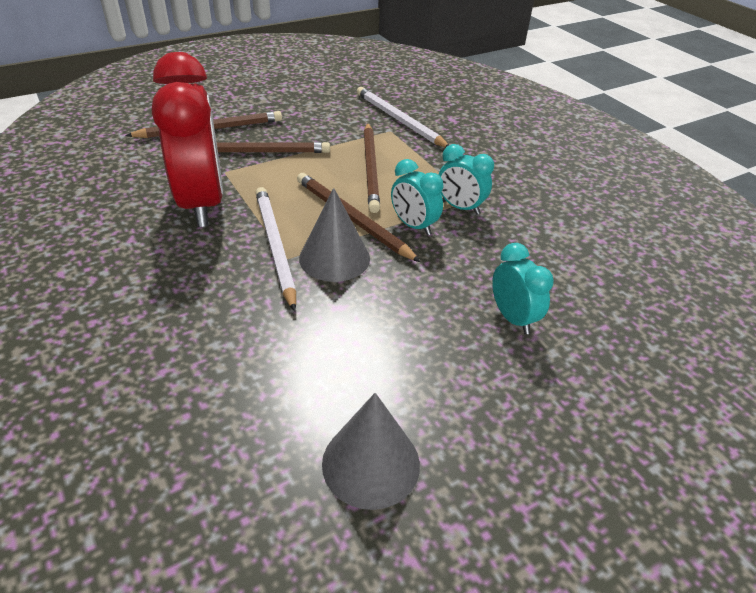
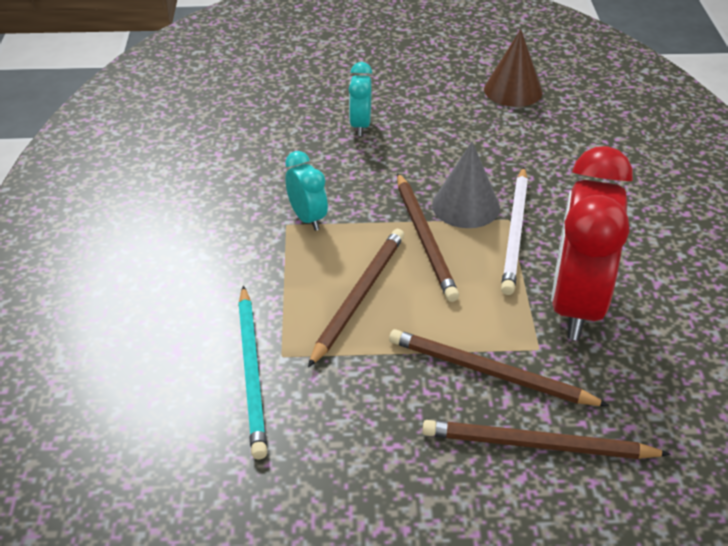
camera: 150 degrees left, 0 degrees up
grey cone [322,393,420,510] -> brown cone [484,29,543,107]
white pencil [357,87,449,148] -> turquoise pencil [238,286,267,459]
turquoise clock [391,159,444,236] -> none

